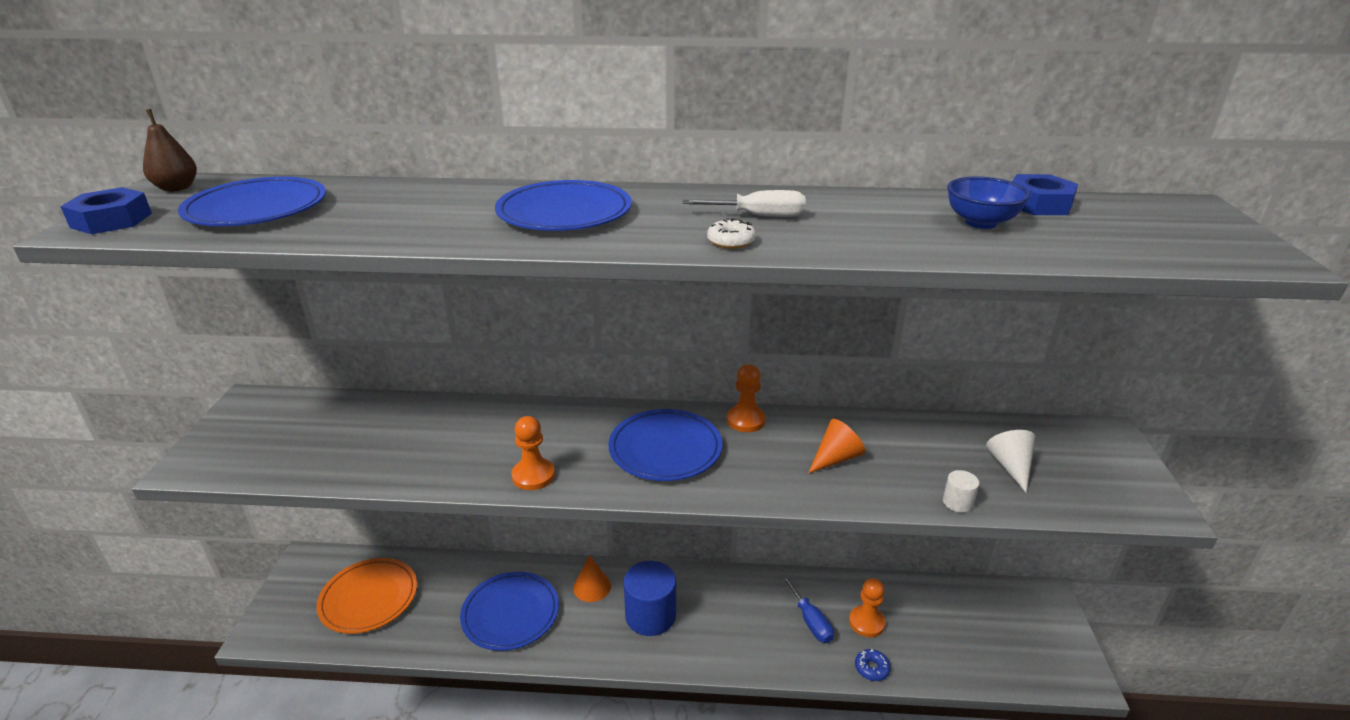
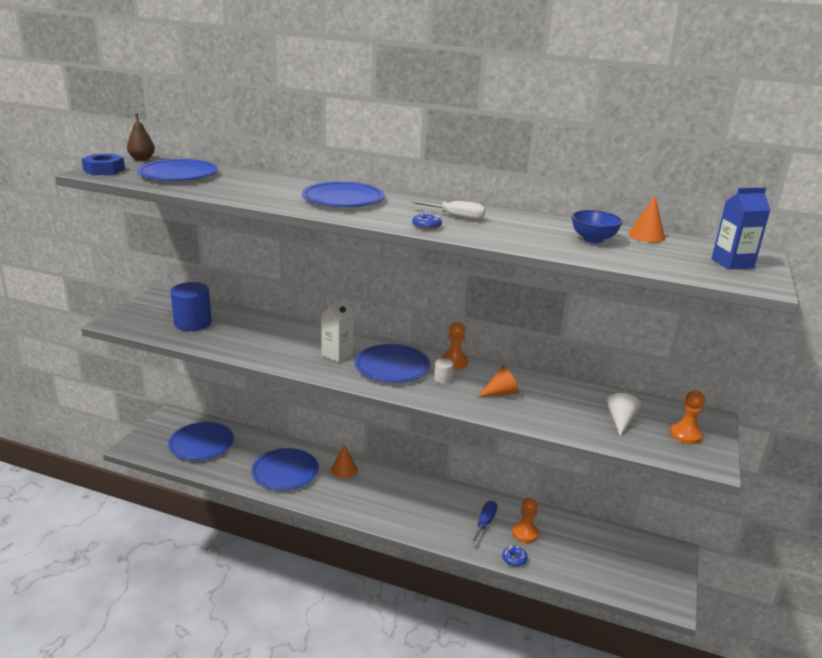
camera: 15 degrees right, 5 degrees down
orange plate [316,558,417,634] -> blue plate [168,422,234,460]
orange pawn [511,416,555,490] -> orange pawn moved to [670,390,705,444]
blue cylinder [624,561,676,636] -> blue cylinder moved to [170,282,212,331]
white donut [707,218,756,249] -> blue donut [412,213,442,230]
blue screwdriver [782,575,834,643] -> blue screwdriver turned 150 degrees counterclockwise [471,501,498,544]
white cylinder [943,470,980,513] -> white cylinder moved to [434,358,454,384]
blue nut [1012,174,1078,215] -> orange cone [628,196,665,243]
none -> white carton [321,297,354,362]
none -> blue carton [712,187,770,270]

